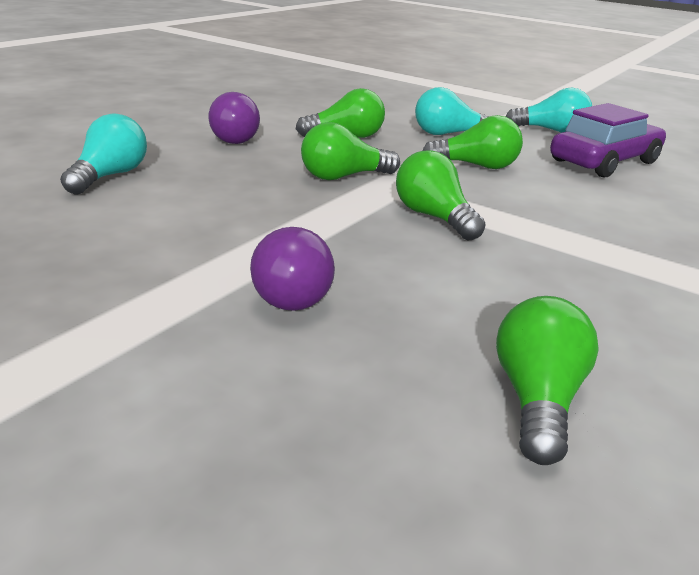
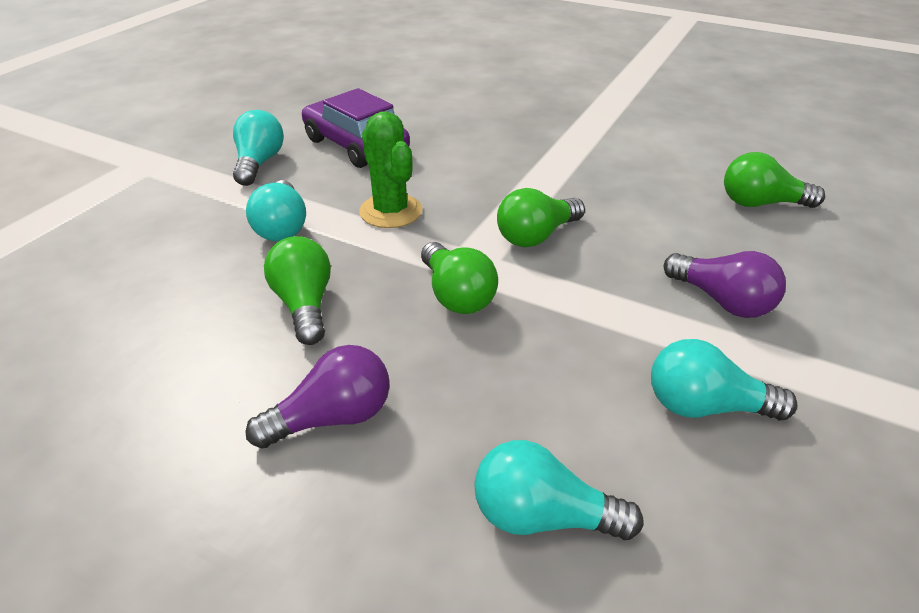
camera: 95 degrees left, 10 degrees up
purple light bulb [250,227,335,311] -> purple light bulb turned 60 degrees clockwise [664,251,786,318]
green light bulb [423,115,523,169] -> green cactus [359,111,422,228]
none -> turquoise light bulb [651,339,797,421]

